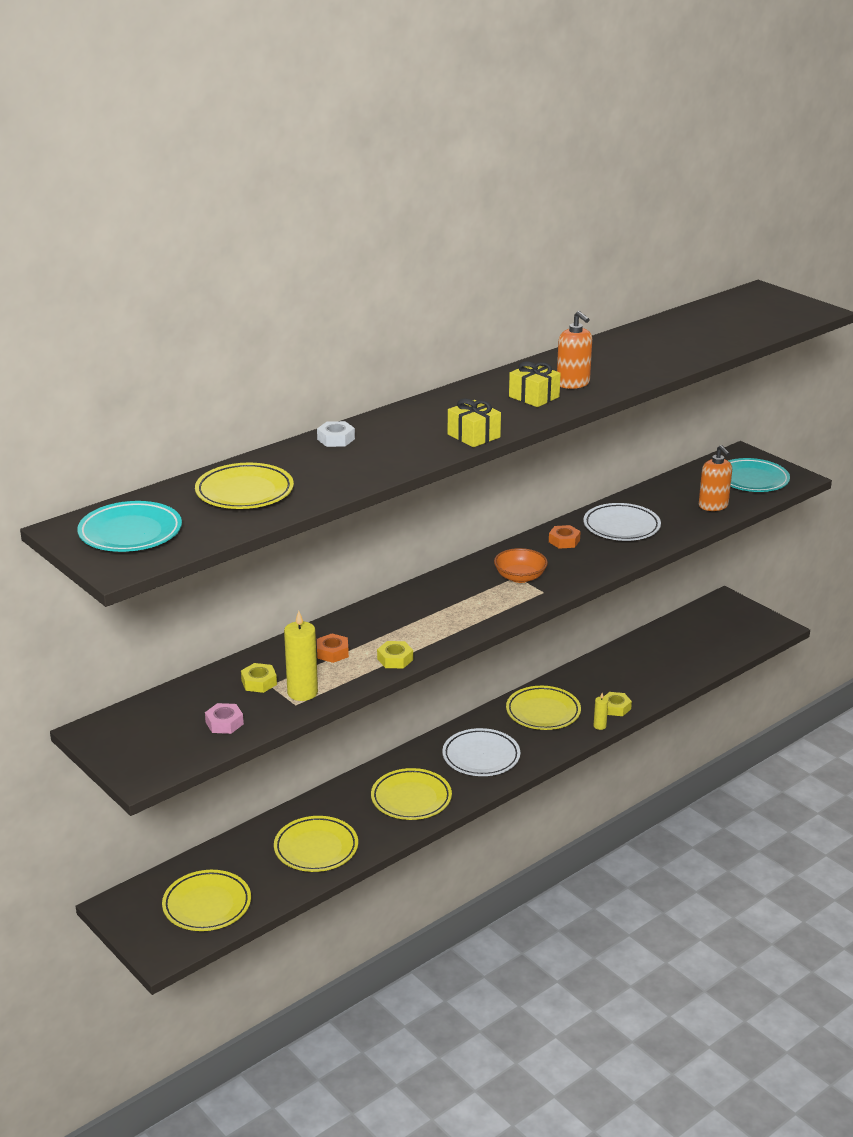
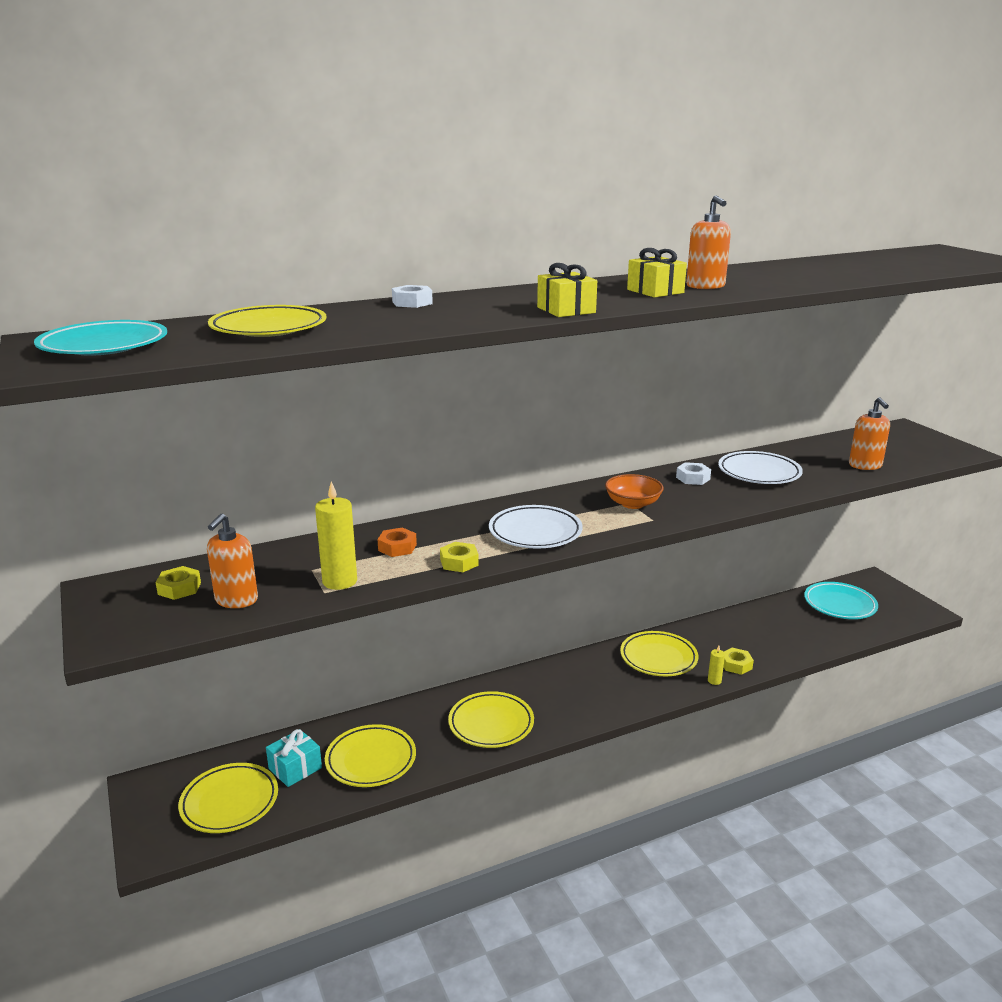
camera: 15 degrees right, 5 degrees down
pink nut [205,703,244,734] -> orange soap dispenser [207,514,258,608]
yellow nut [241,663,277,693] -> yellow nut moved to [155,566,201,600]
white plate [442,728,520,776] -> white plate moved to [489,505,583,549]
orange nut [549,525,581,549] -> white nut [676,462,711,485]
turquoise plate [728,458,790,492] -> turquoise plate moved to [804,582,878,619]
none -> turquoise gift [266,729,322,787]

